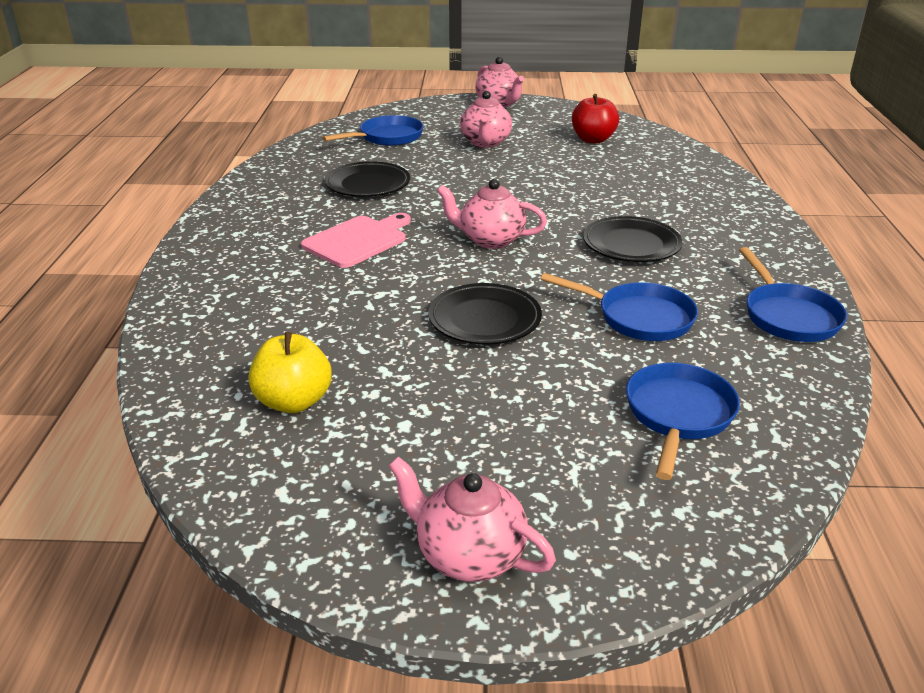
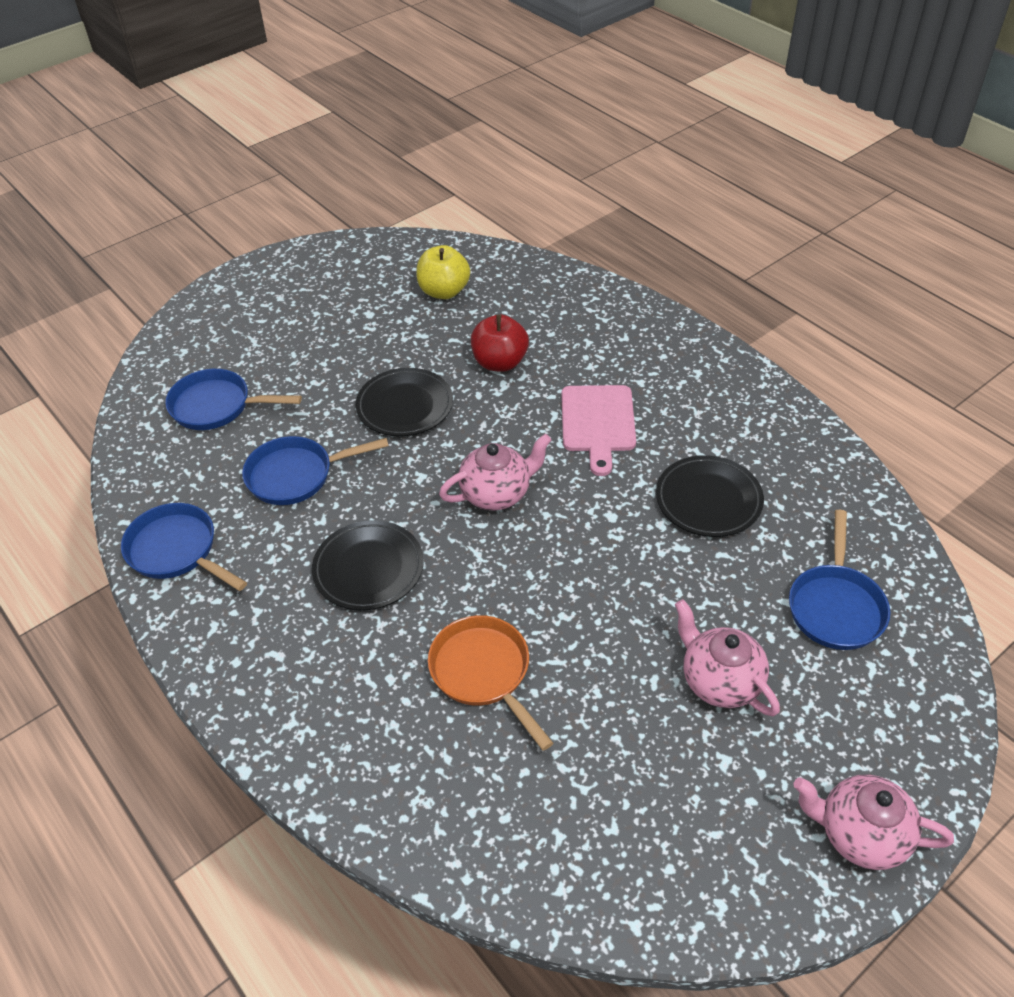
camera: 140 degrees right, 15 degrees up
pink teapot [388,456,556,582] -> none
red apple [572,94,619,144] -> red apple moved to [471,314,529,372]
blue pan [626,363,740,480] -> blue pan turned 120 degrees clockwise [165,369,302,430]
none -> orange pan [428,615,553,751]

